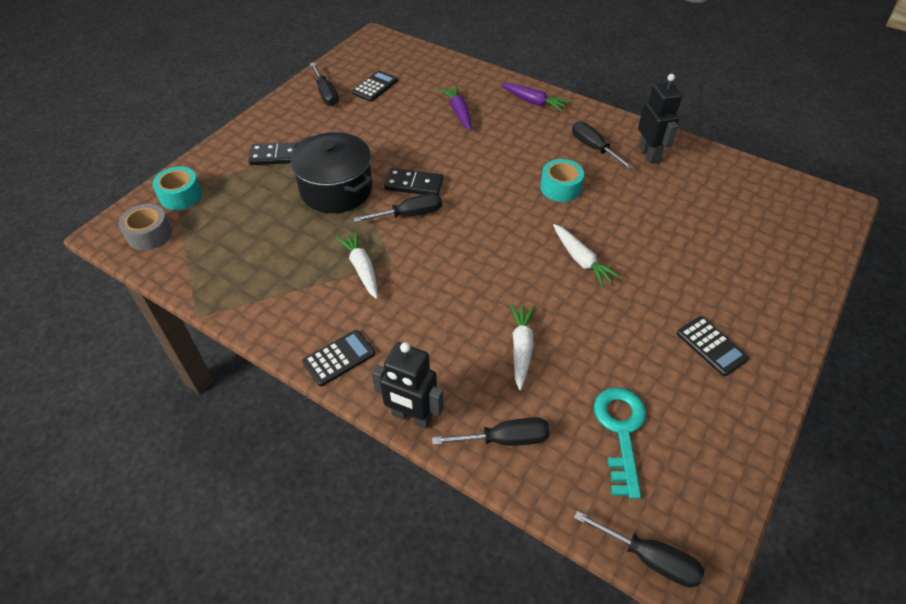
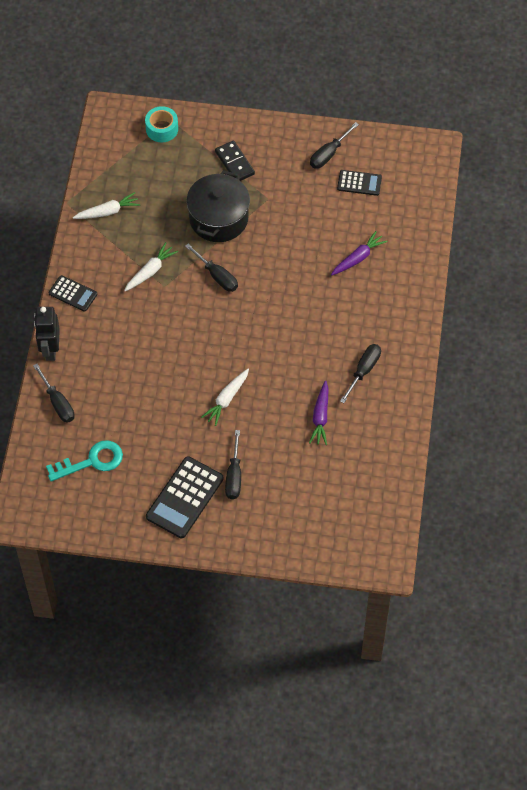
camera: 65 degrees right, 10 degrees up
grey tape [118,204,172,250] -> none
black domino [384,168,443,195] -> none
purple carrot [500,83,570,112] -> purple carrot moved to [309,381,329,445]
white carrot [510,304,535,390] -> white carrot moved to [73,192,140,219]
turquoise tape [540,159,584,202] -> none
black screwdriver [574,511,704,587] -> black screwdriver moved to [225,430,241,499]
black robot [638,74,682,164] -> none
black calculator [677,316,749,376] -> black calculator [146,456,223,538], size x1.72

